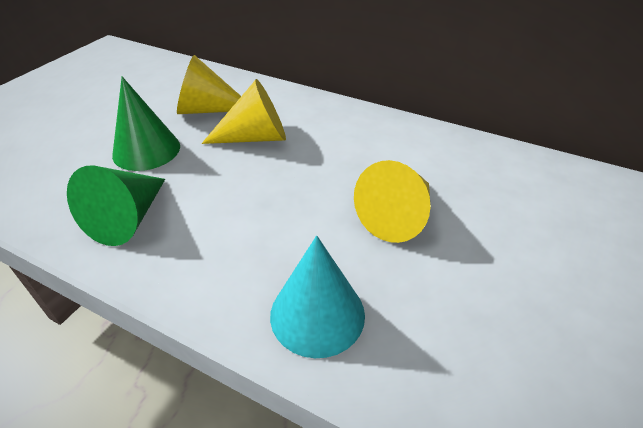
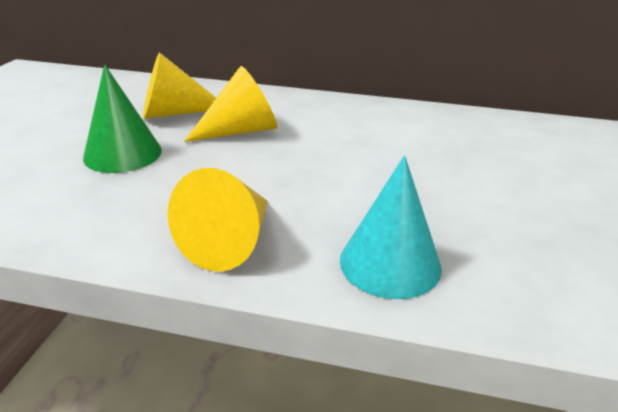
camera: 15 degrees left, 10 degrees down
green cone [67,166,165,246] -> none
yellow cone [354,160,431,243] -> yellow cone moved to [168,168,268,272]

